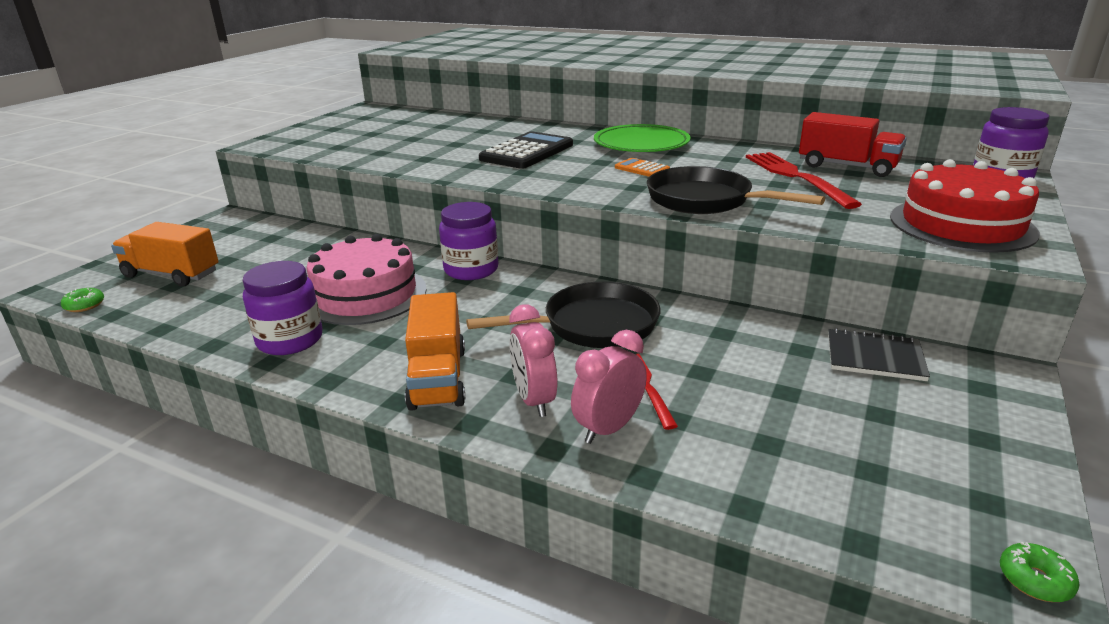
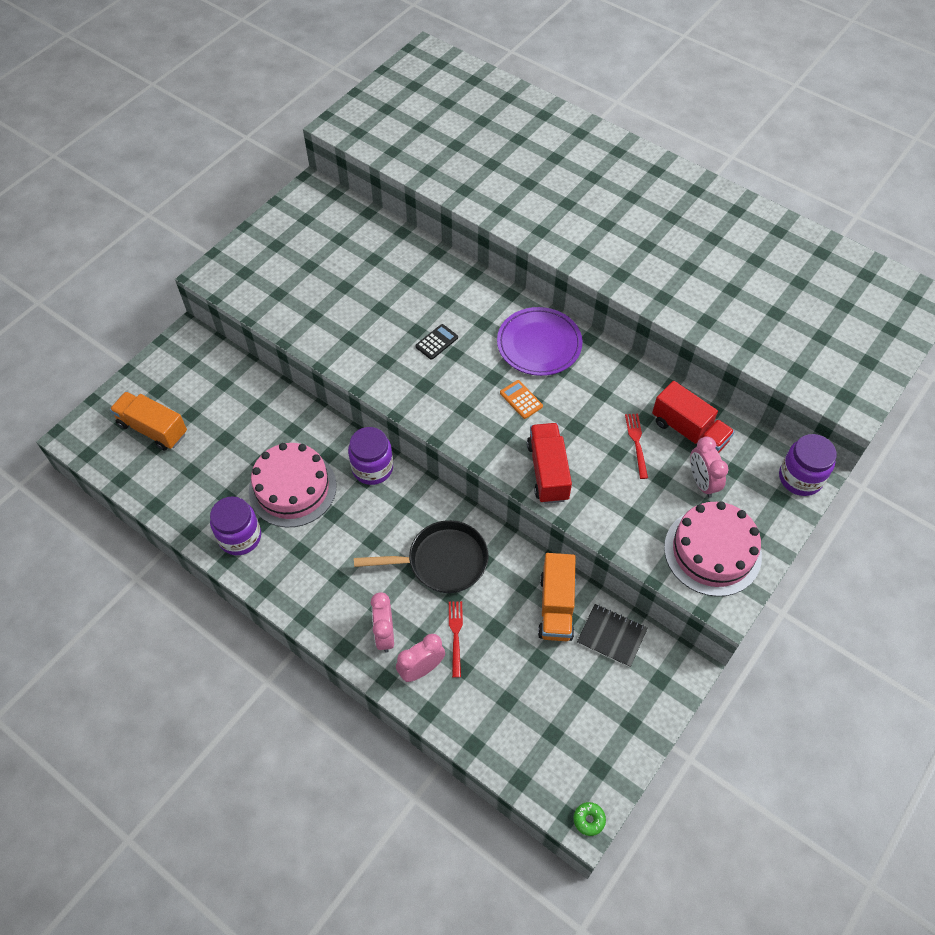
camera: 10 degrees right, 30 degrees up
green donut [61,288,104,312] -> none
orange truck [405,292,465,411] -> orange truck moved to [538,553,576,641]
black calculator [479,131,573,169] -> black calculator [415,324,458,360], size x0.49
green plate [594,124,691,152] -> purple plate [497,307,583,376]
black pan [647,166,825,214] -> red truck [527,423,572,504]
red fork [746,152,862,209] -> red fork [625,414,648,479], size x0.55
red cake [890,159,1040,253] -> pink cake [664,501,762,597]
none -> pink clock [690,437,728,498]

